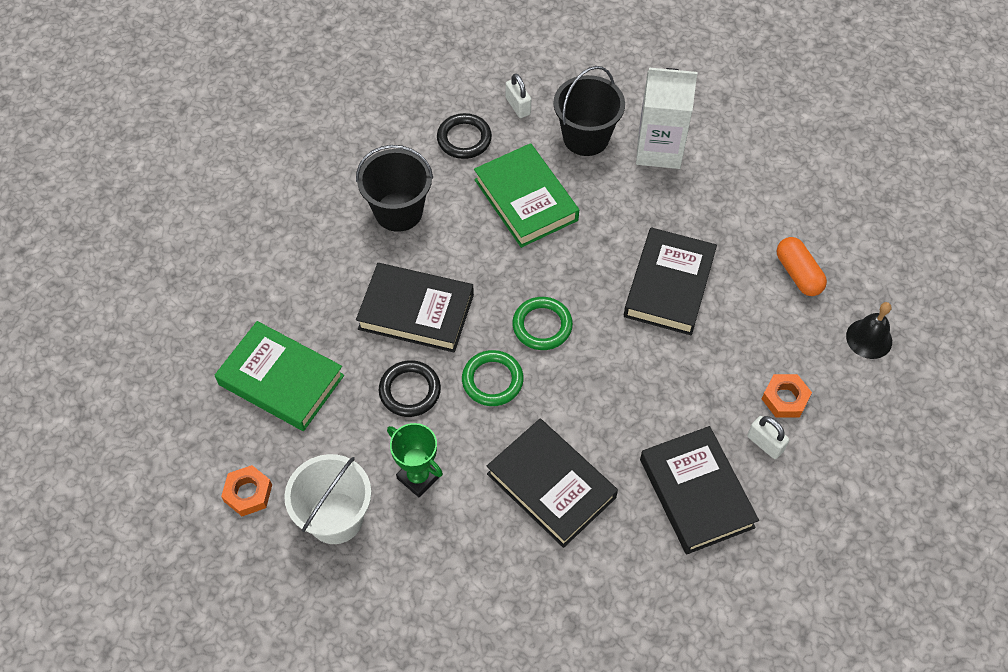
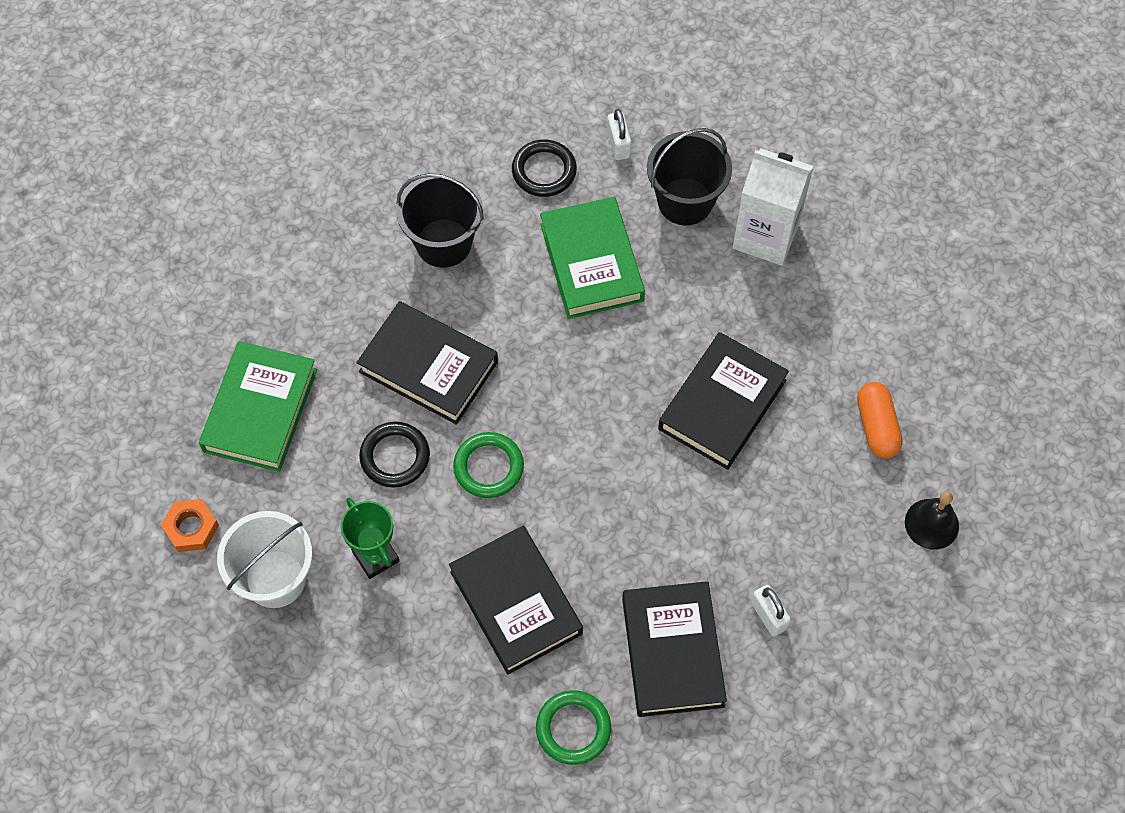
camera: 15 degrees right, 5 degrees up
green book [215,321,344,431] -> green book turned 60 degrees clockwise [199,341,317,472]
green ring [512,297,573,350] -> green ring moved to [536,690,611,765]
orange nut [762,374,812,418] -> none

